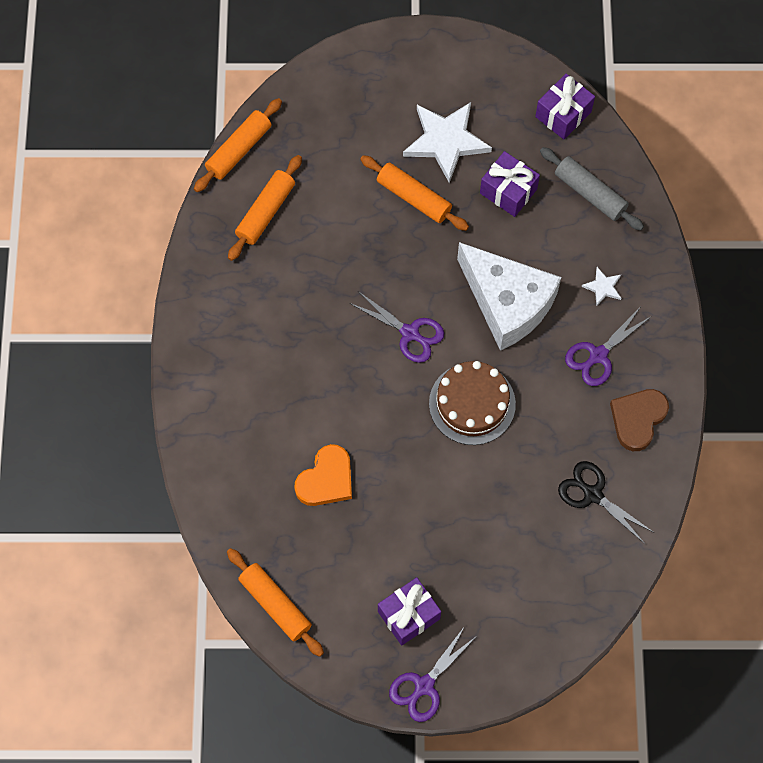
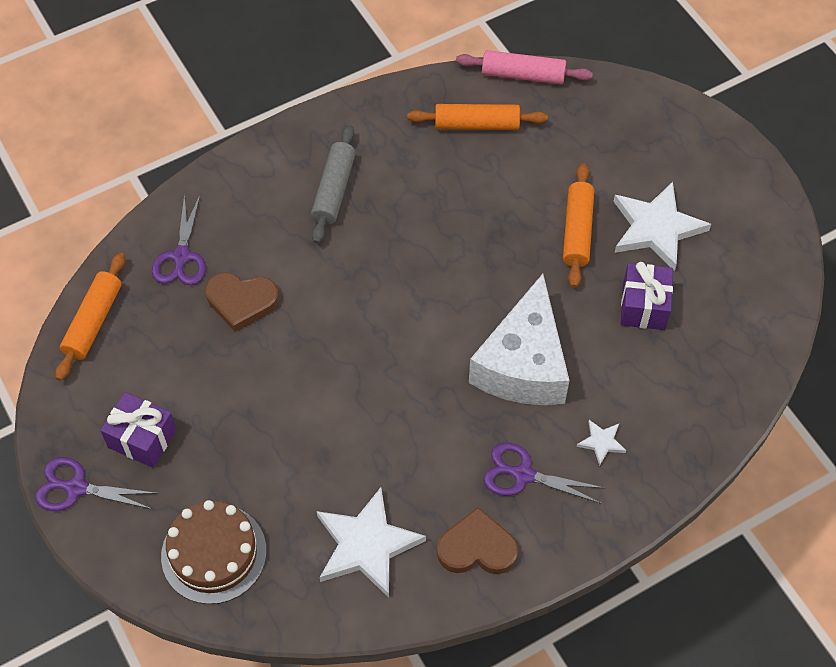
camera: 60 degrees right, 10 degrees down
orange rolling pin [194,98,282,192] -> pink rolling pin [456,50,593,84]
orange heart [294,444,352,506] -> brown heart [205,272,279,332]
purple scissors [350,291,444,363] -> purple scissors moved to [152,194,206,285]
brown cake [429,361,516,445] -> brown cake moved to [161,500,267,604]
purple gift [535,74,595,139] -> none
grey rolling pin [540,147,644,231] -> grey rolling pin moved to [311,125,356,244]
black scissors [558,461,653,544] -> white star [317,488,426,598]

